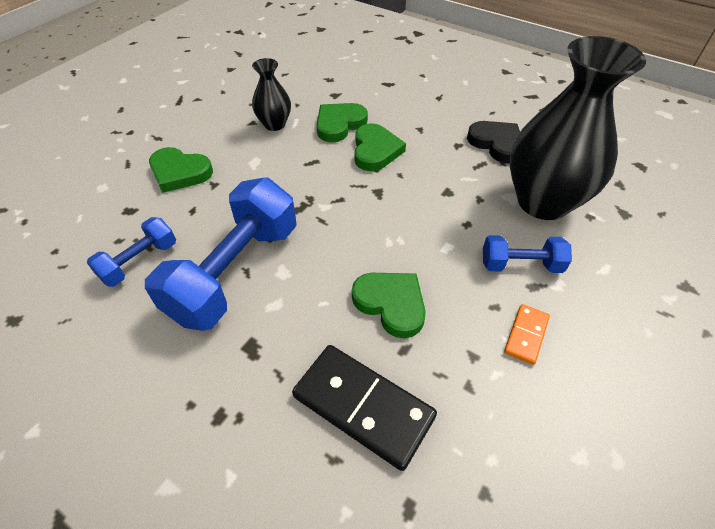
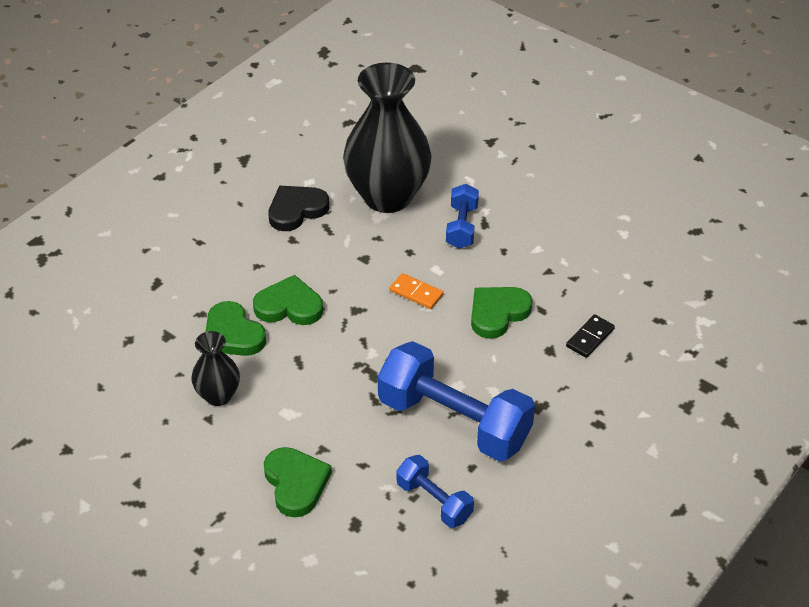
camera: 85 degrees left, 5 degrees down
green heart [149,147,213,193] -> green heart turned 45 degrees counterclockwise [264,447,332,517]
black domino [292,345,437,471] -> black domino [566,314,615,358], size x0.51
orange domino [504,304,550,365] -> orange domino moved to [390,273,443,309]

